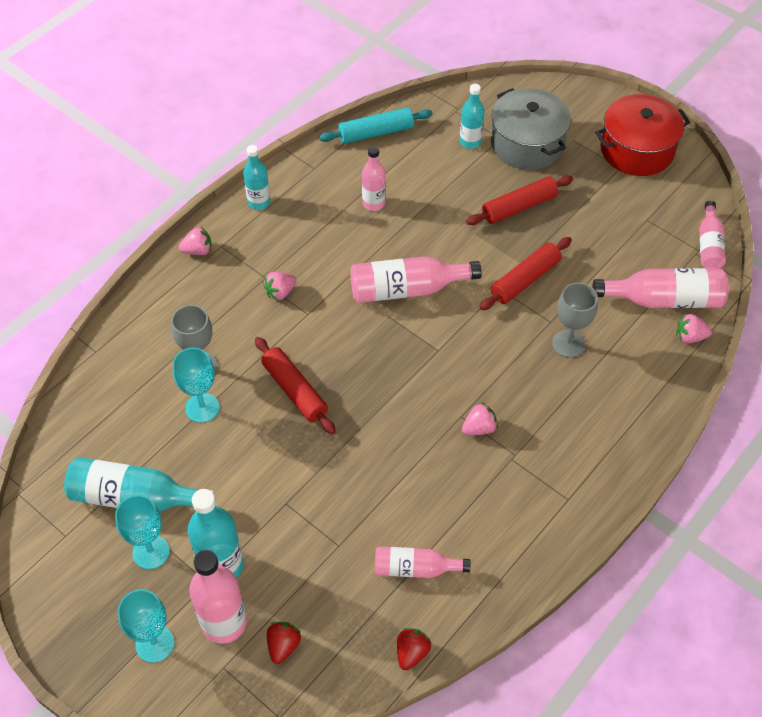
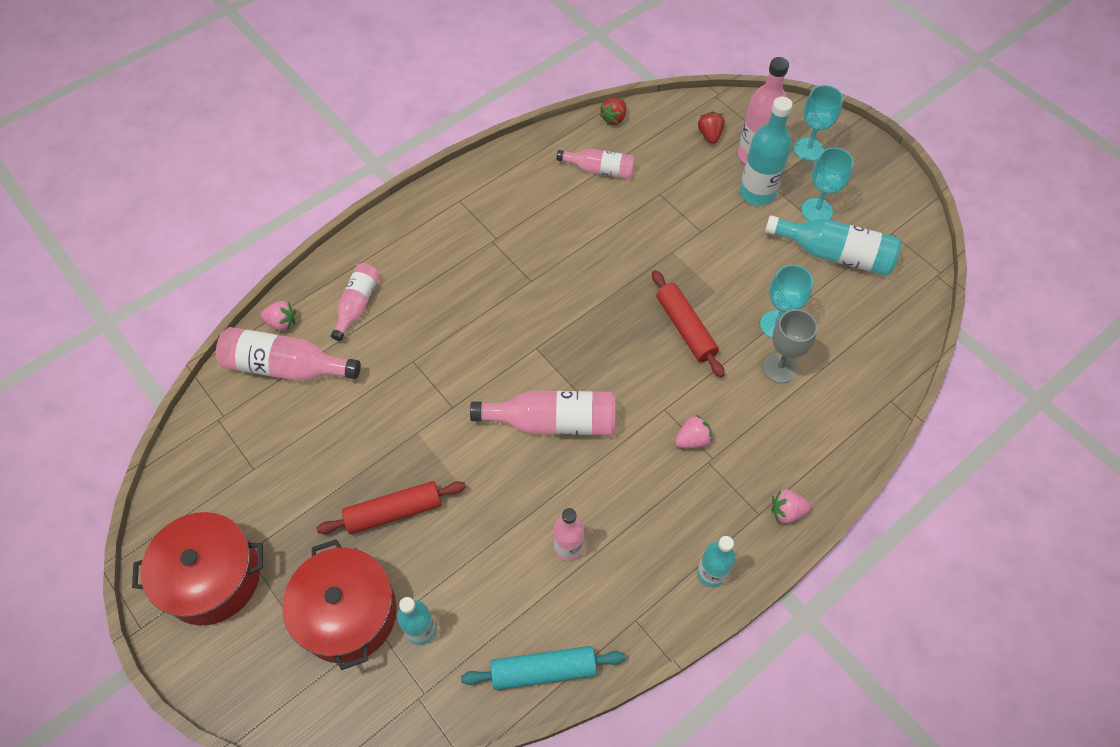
camera: 170 degrees left, 5 degrees up
red strawberry [267,622,301,664] -> red strawberry turned 150 degrees clockwise [698,111,725,144]
pink strawberry [462,402,498,435] -> none
red rolling pin [480,237,572,310] -> none
grey pot [491,88,571,170] -> red pot [282,539,397,670]
grey goblet [552,283,598,358] -> none
pink bottle [699,201,726,269] -> pink bottle moved to [331,263,380,341]

